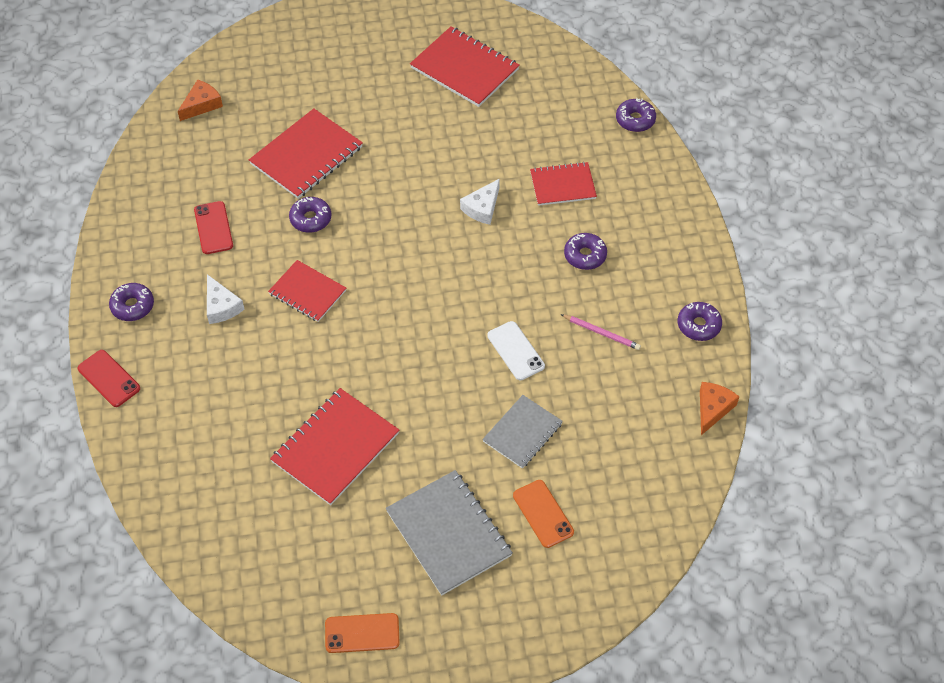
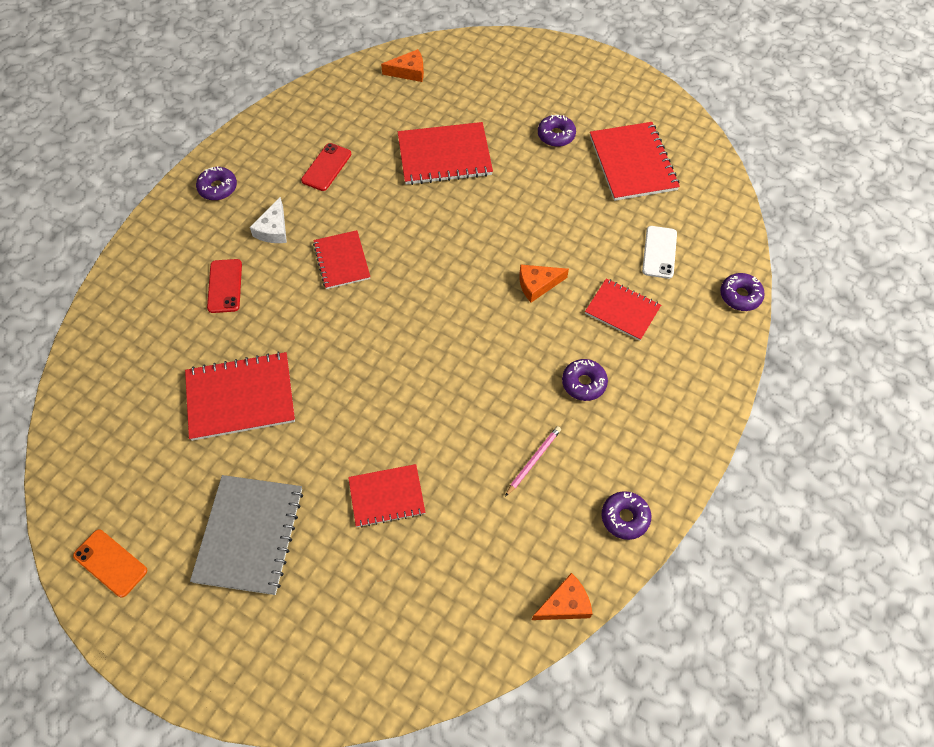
camera: 40 degrees right, 5 degrees up
red phone [78,350,140,407] -> red phone moved to [207,259,242,313]
purple donut [289,197,331,233] -> purple donut moved to [538,115,576,147]
white cheese [460,178,500,225] -> orange cheese [520,264,569,303]
grey notebook [482,395,563,469] -> red notebook [348,464,426,528]
white phone [487,321,545,380] -> white phone moved to [642,226,677,279]
orange phone [513,480,574,548] -> none
pink pencil [561,314,641,350] -> pink pencil turned 120 degrees counterclockwise [505,426,561,496]

